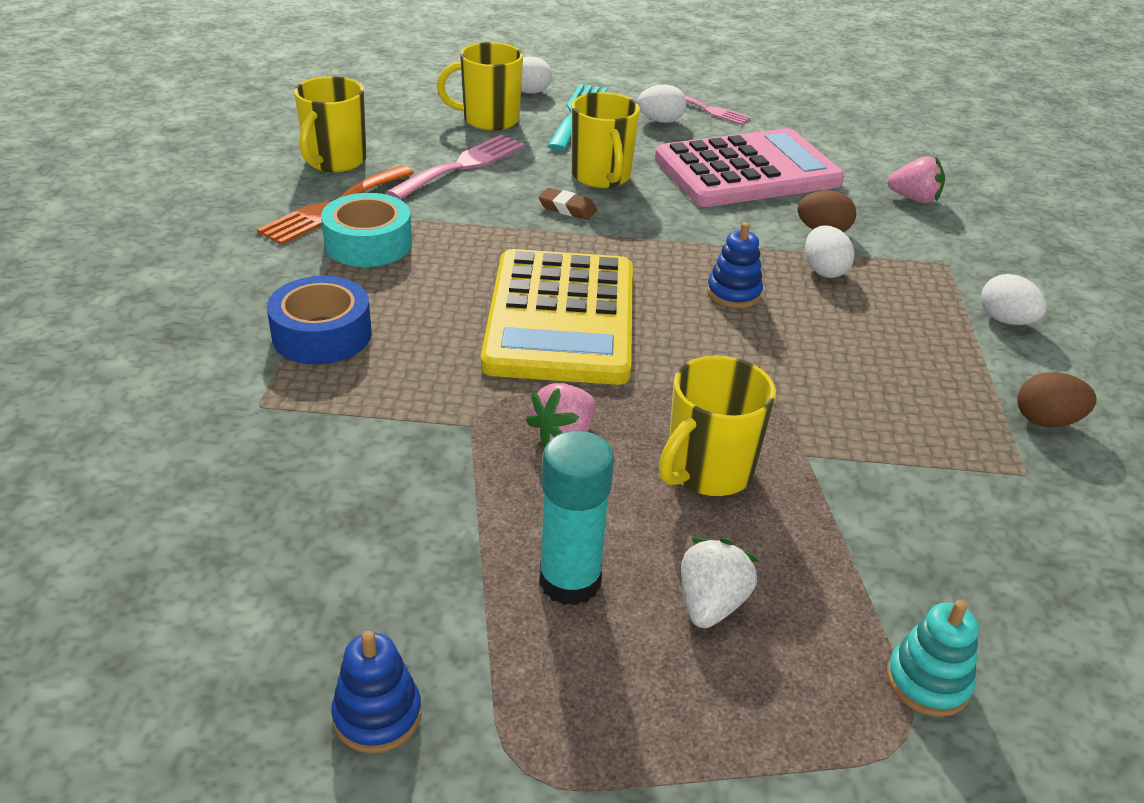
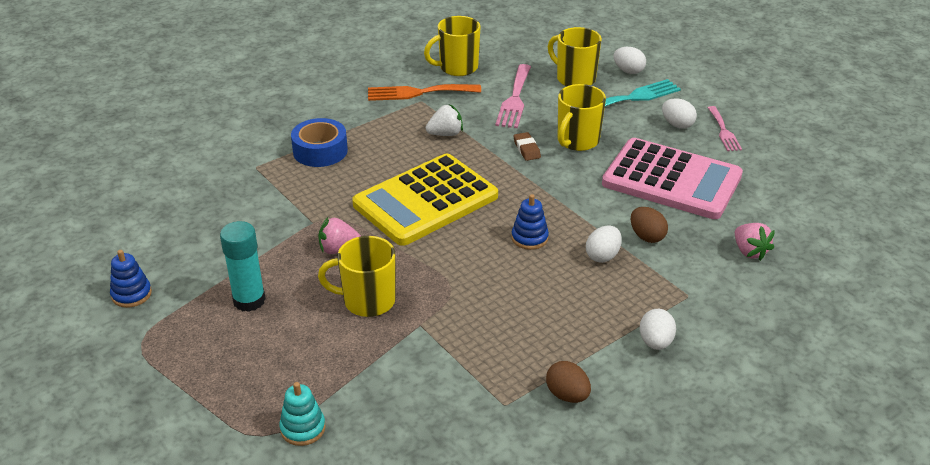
camera: 50 degrees right, 0 degrees up
turquoise tape [321,193,412,267] -> none
pink fork [387,135,525,200] -> pink fork turned 105 degrees clockwise [495,64,531,128]
white strawberry [681,538,759,628] -> white strawberry moved to [426,104,463,136]

